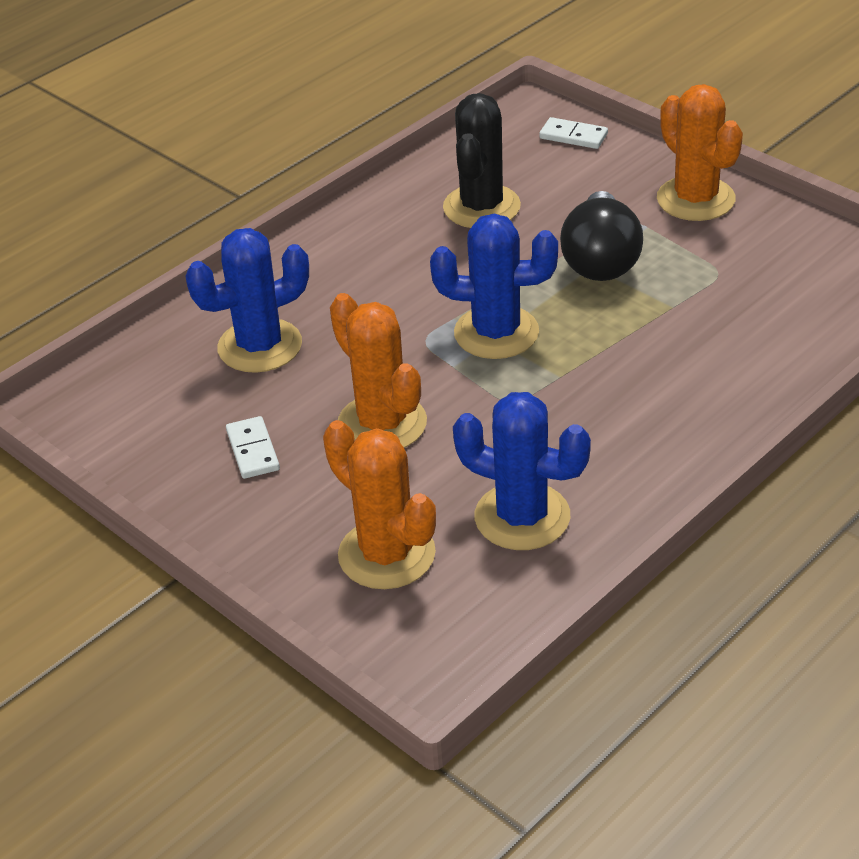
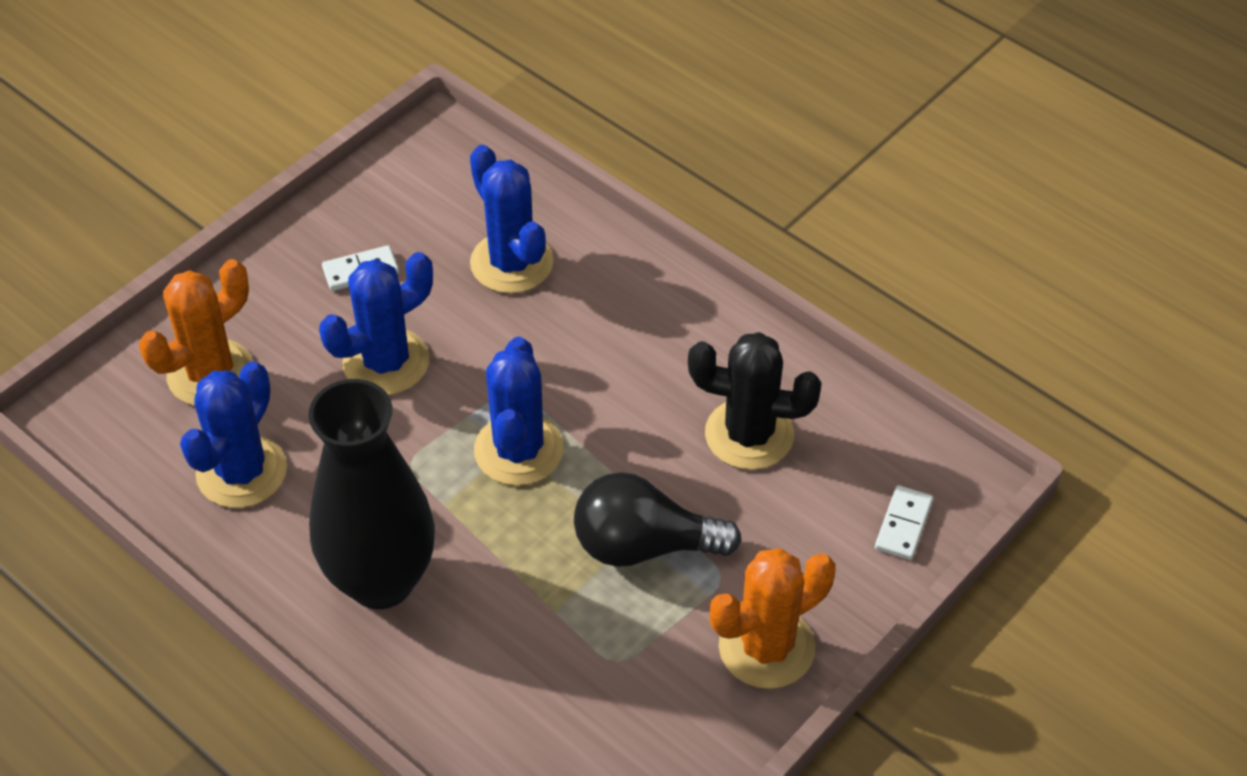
camera: 85 degrees right, 10 degrees up
orange cactus [330,293,427,448] -> blue cactus [319,252,433,395]
none -> black vase [308,379,435,609]

